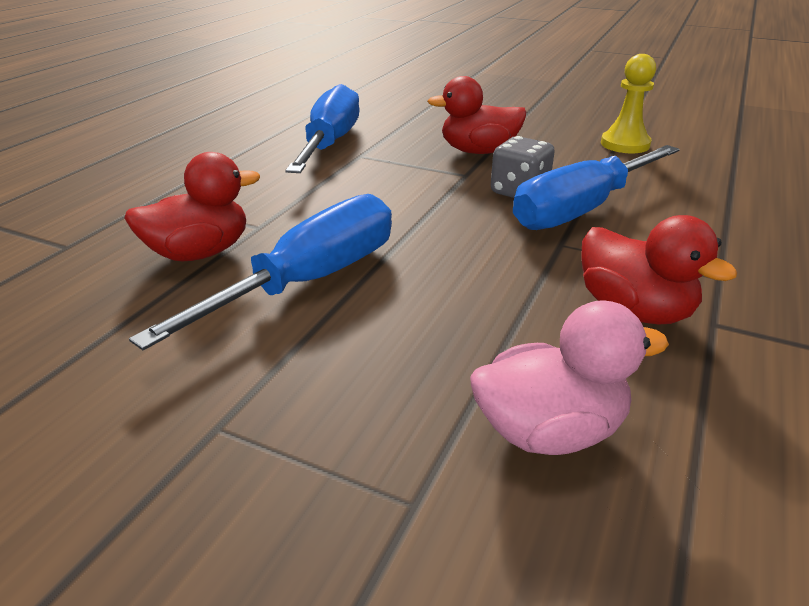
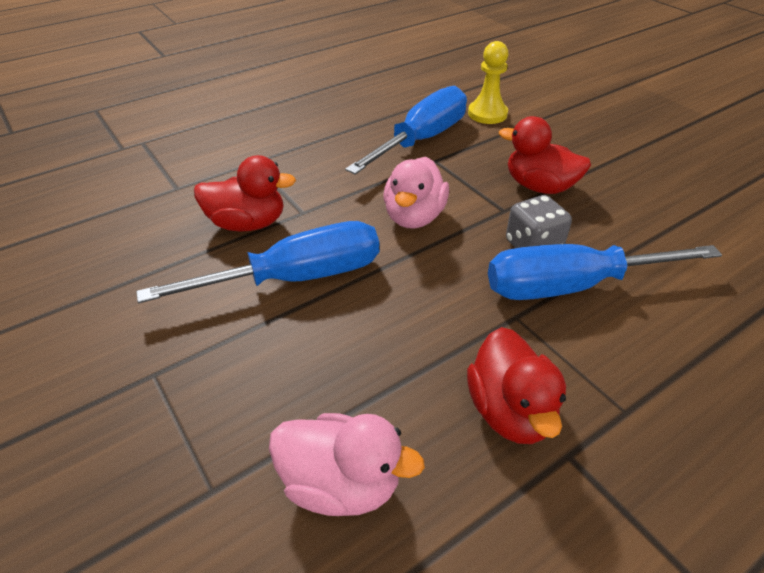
camera: 30 degrees right, 10 degrees up
yellow pawn [601,54,656,153] -> yellow pawn moved to [468,41,509,124]
none -> pink duck [383,157,449,228]

